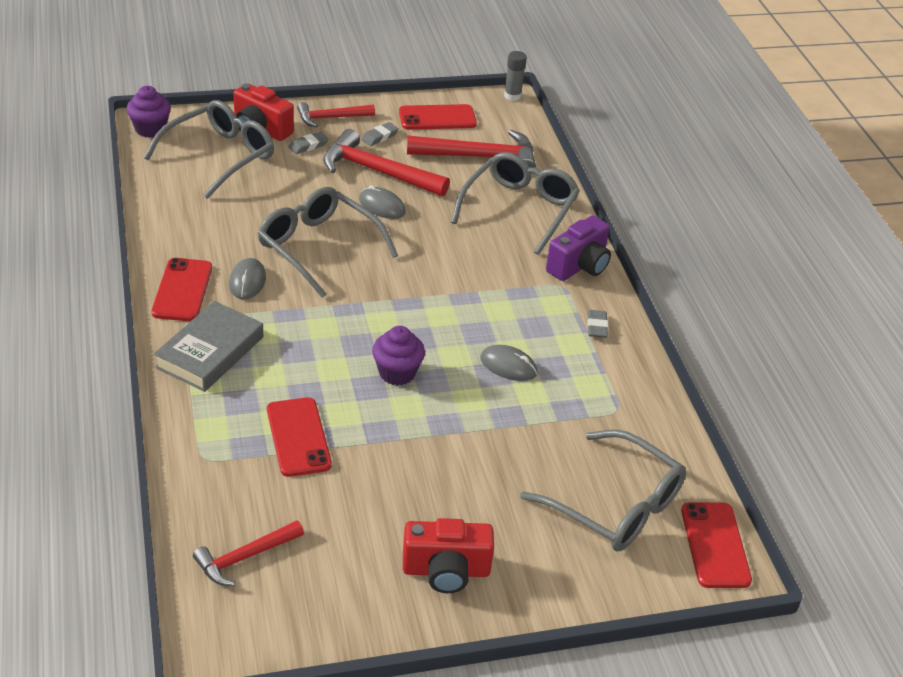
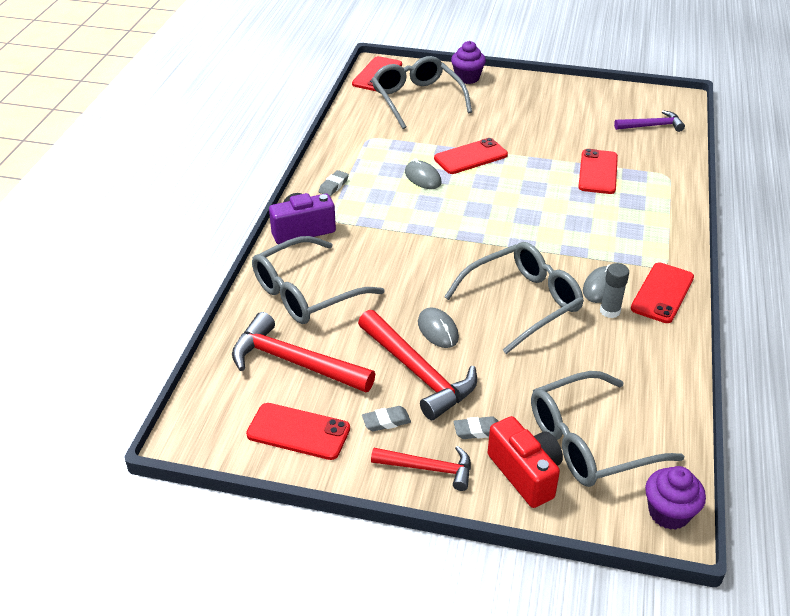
camera: 150 degrees left, 0 degrees up
grey book [154,301,263,392] -> none
red hammer [193,520,304,586] -> purple hammer [614,110,685,132]
grey glasses [258,187,398,298] -> grey glasses turned 105 degrees counterclockwise [444,242,584,354]
purple cupcake [372,326,425,386] -> purple cupcake moved to [451,41,486,84]
red camera [403,518,494,593] -> none
grey glue stick [504,51,527,101] -> grey glue stick moved to [600,263,629,318]
none -> red phone [434,138,508,174]

